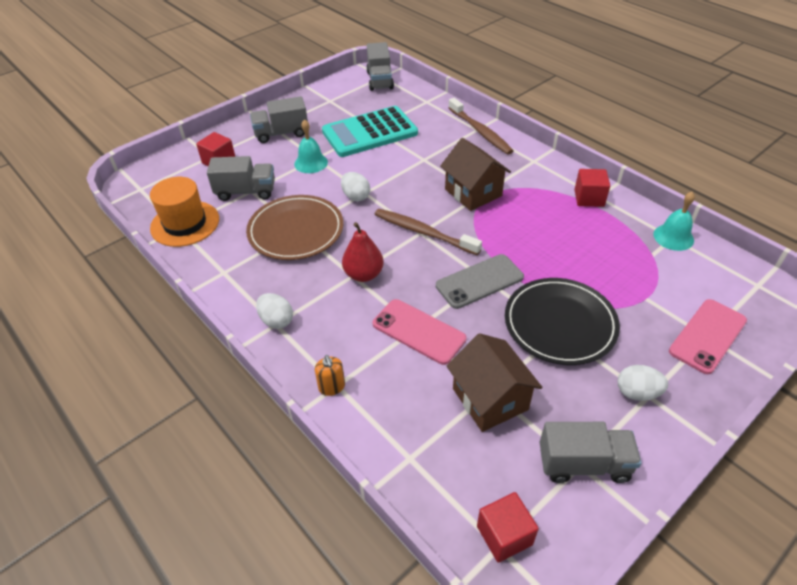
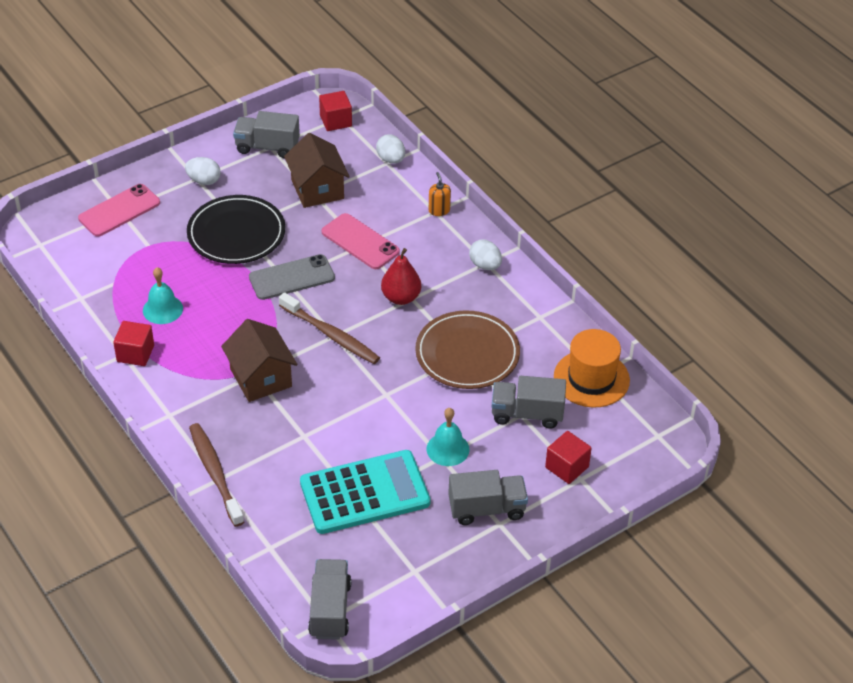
camera: 175 degrees left, 0 degrees up
white egg [341,172,370,201] -> white egg moved to [376,134,405,164]
turquoise bell [654,192,695,251] -> turquoise bell moved to [143,267,183,324]

